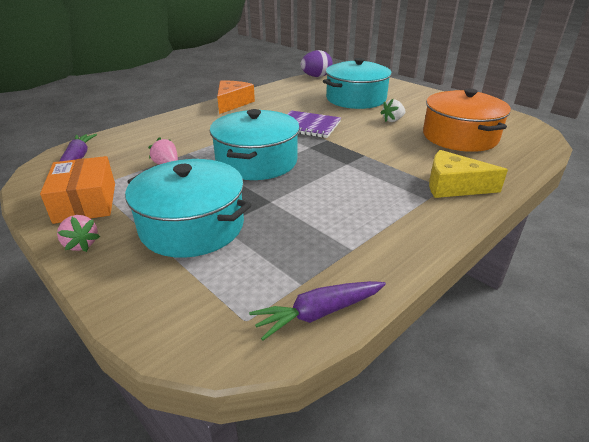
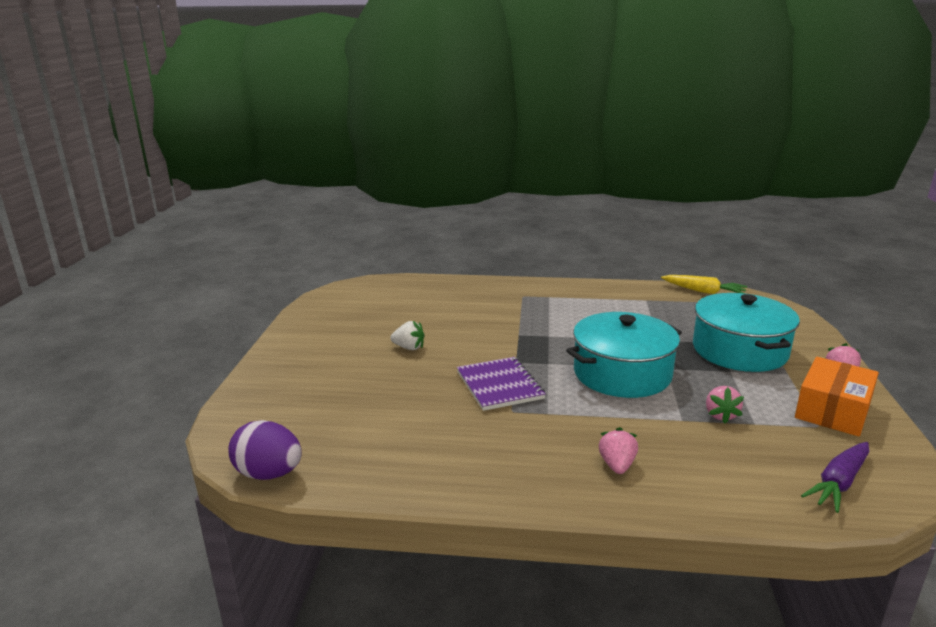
camera: 130 degrees left, 10 degrees down
orange cheese [217,81,255,114] -> none
purple carrot [249,281,386,341] -> yellow carrot [661,275,747,294]
turquoise pot [323,58,392,109] -> none
orange pot [423,88,511,152] -> none
yellow cheese [429,150,508,198] -> none
none -> pink strawberry [599,427,638,474]

